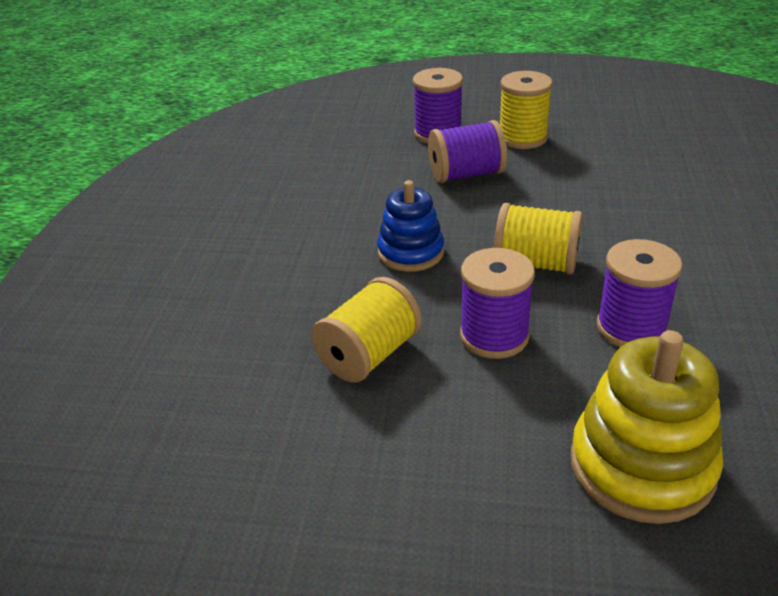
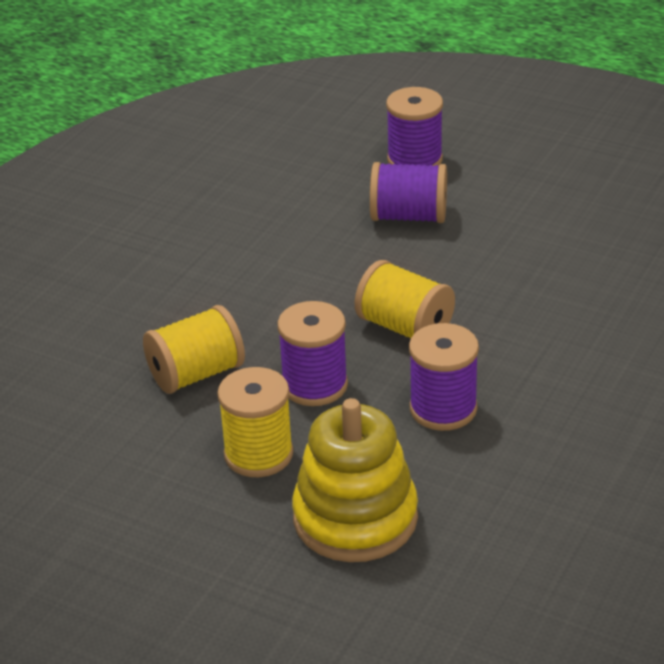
camera: 20 degrees right, 0 degrees up
blue stacking toy [377,180,444,272] -> none
yellow spool [500,71,553,149] -> yellow spool moved to [217,367,293,477]

